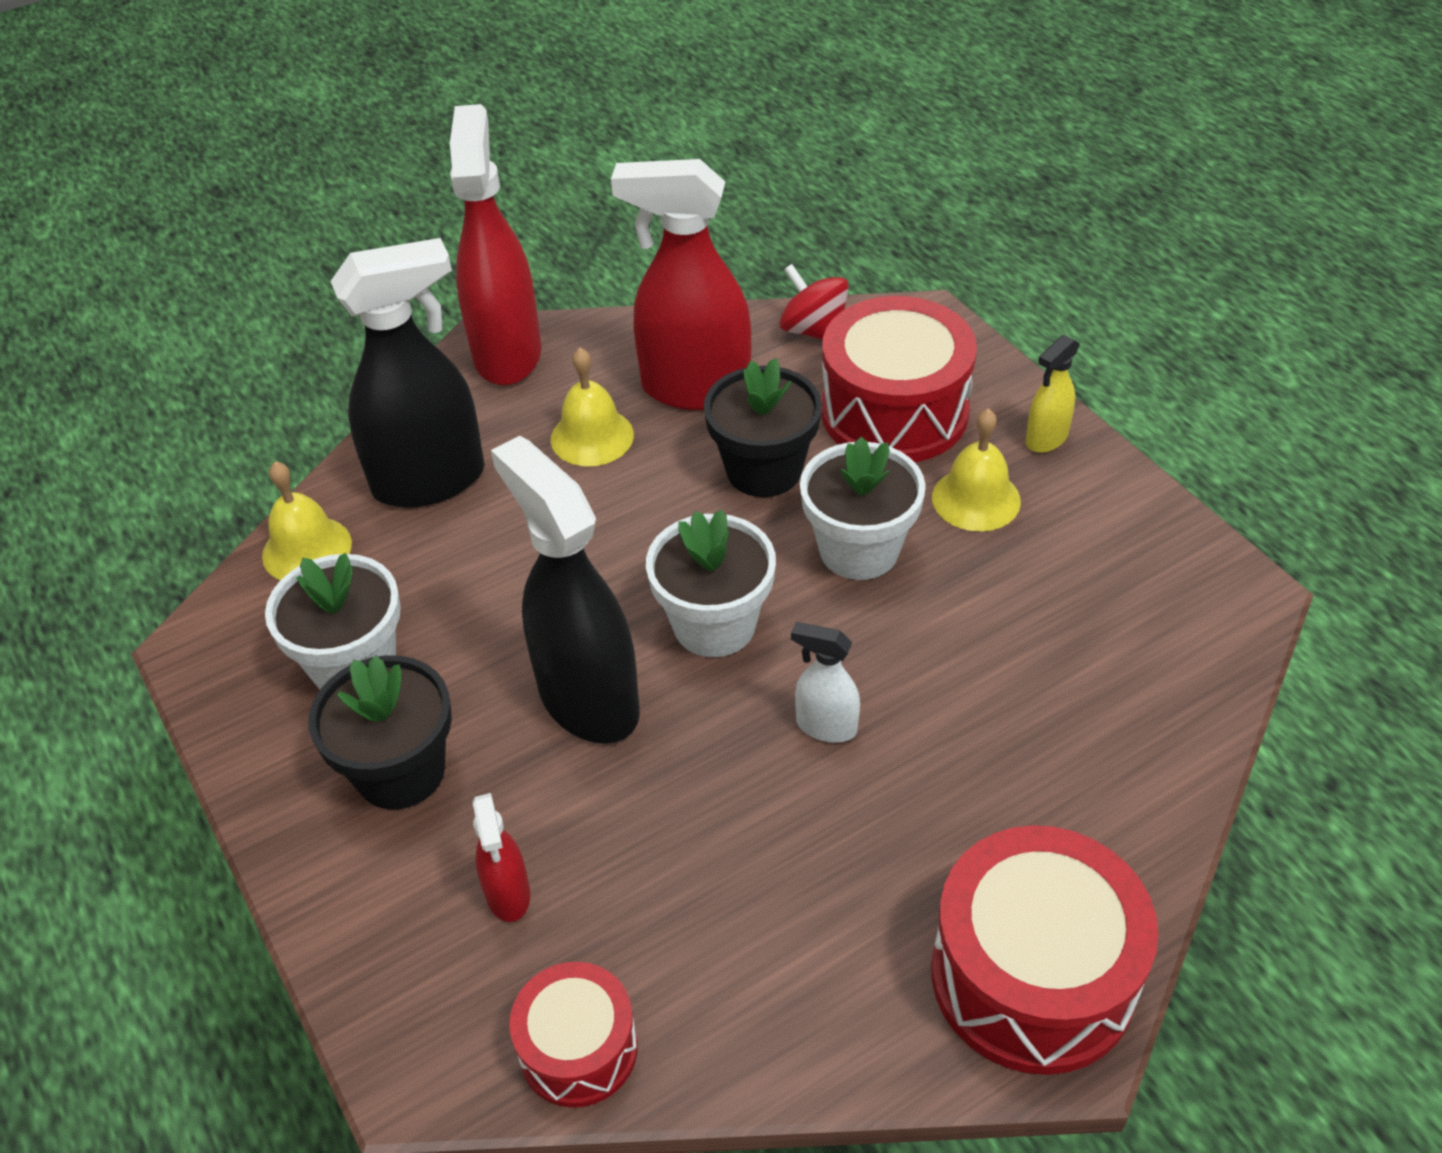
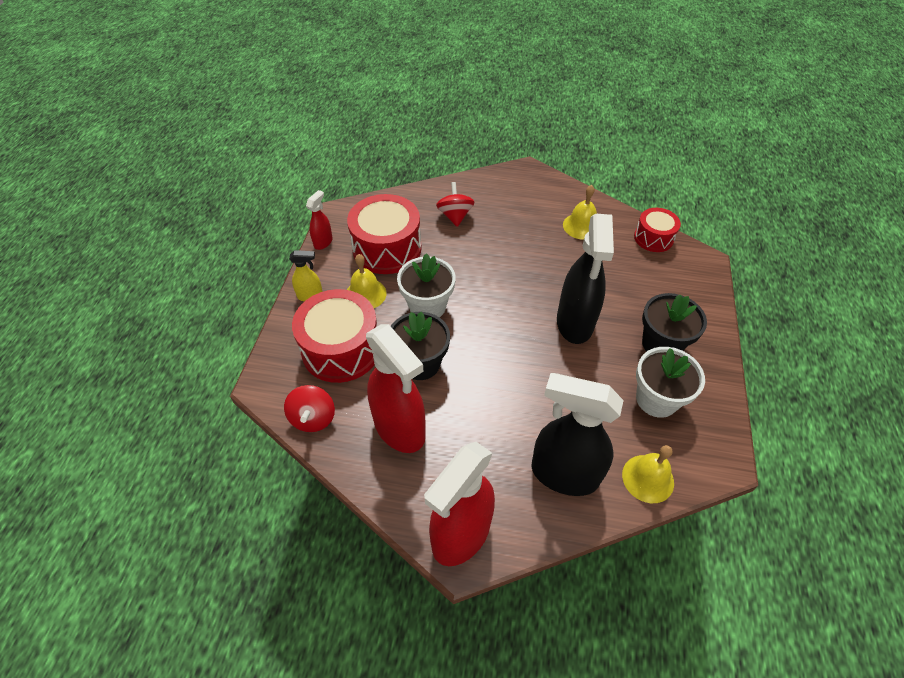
camera: 140 degrees left, 5 degrees up
red spray bottle [473,793,530,922] -> red spray bottle moved to [306,190,333,250]
yellow bell [551,348,634,466] -> yellow bell moved to [563,185,597,240]
white flower pot [646,509,776,657] -> none
white spray bottle [791,622,860,743] -> none
red drum [932,825,1159,1075] -> red drum moved to [347,194,422,274]
none -> red spinning top [436,182,474,227]

